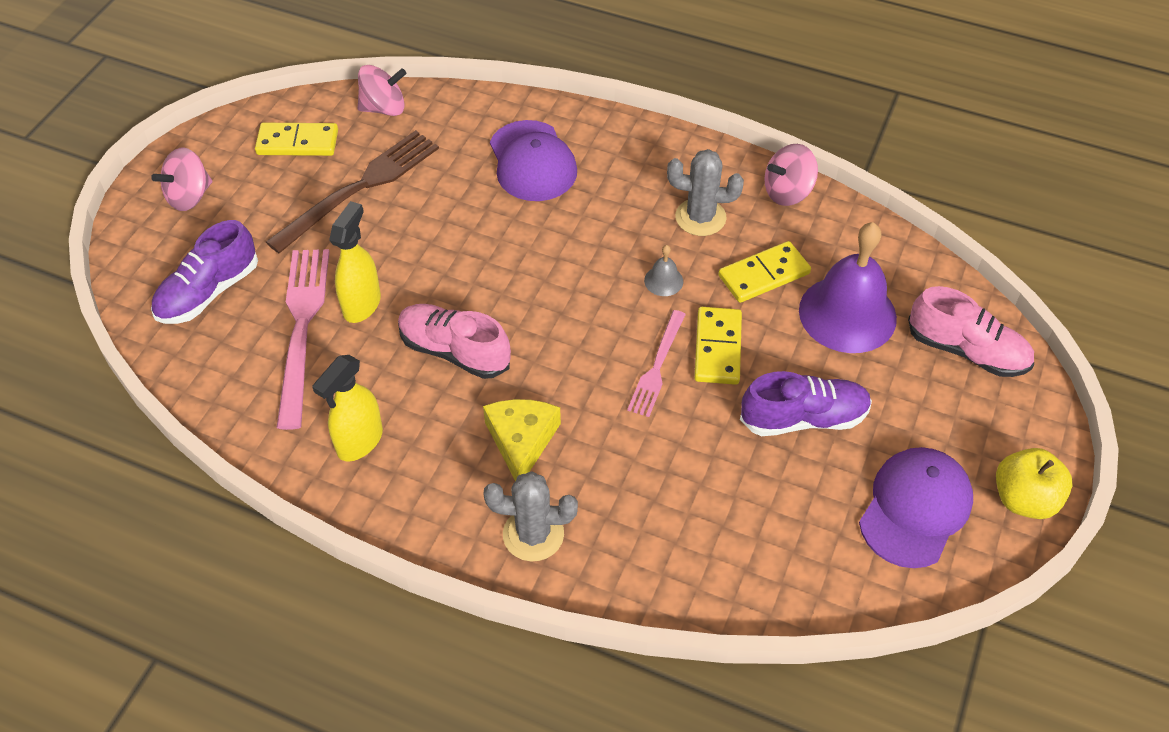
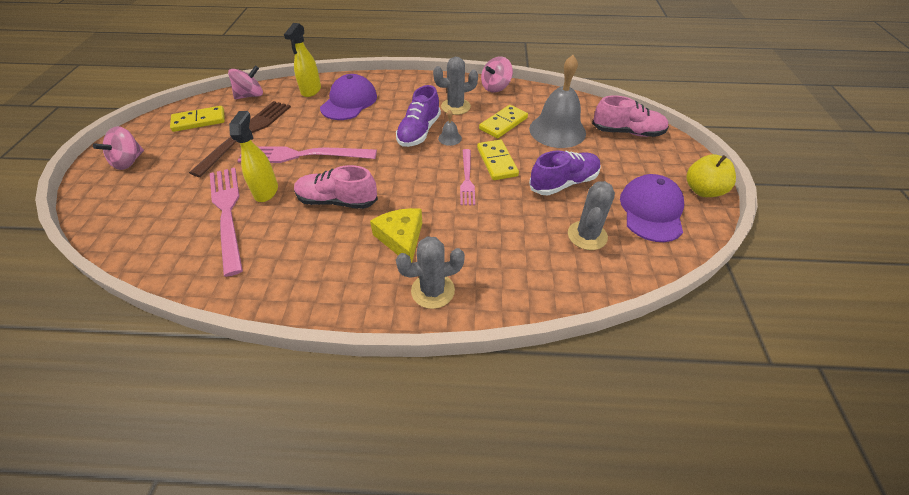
camera: 20 degrees left, 5 degrees down
purple shoe [151,220,258,324] -> purple shoe moved to [396,85,441,147]
yellow spray bottle [312,355,383,462] -> yellow spray bottle moved to [284,23,321,97]
purple cap [490,120,577,201] -> purple cap turned 120 degrees counterclockwise [320,74,377,120]
purple bell [799,222,897,353] -> grey bell [529,55,586,148]
none -> pink fork [237,146,377,163]
none -> grey cactus [568,181,615,250]

